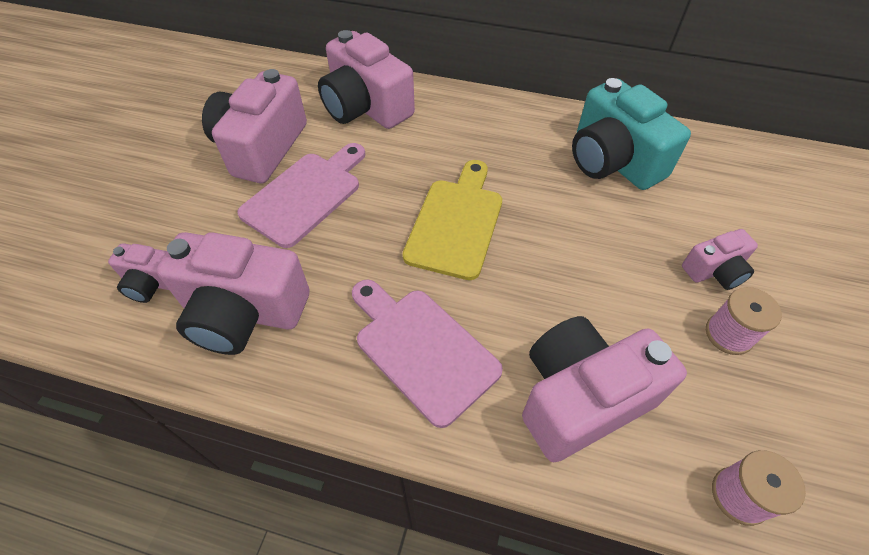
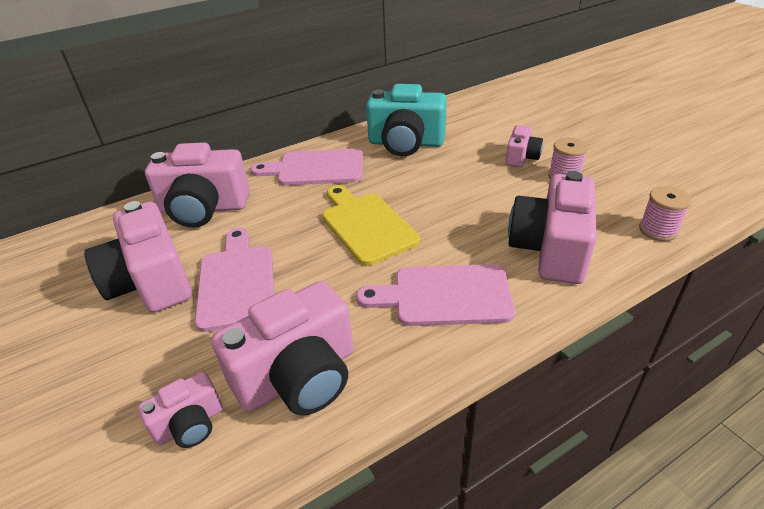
camera: 45 degrees left, 15 degrees down
none -> pink cutting board [251,149,363,185]

